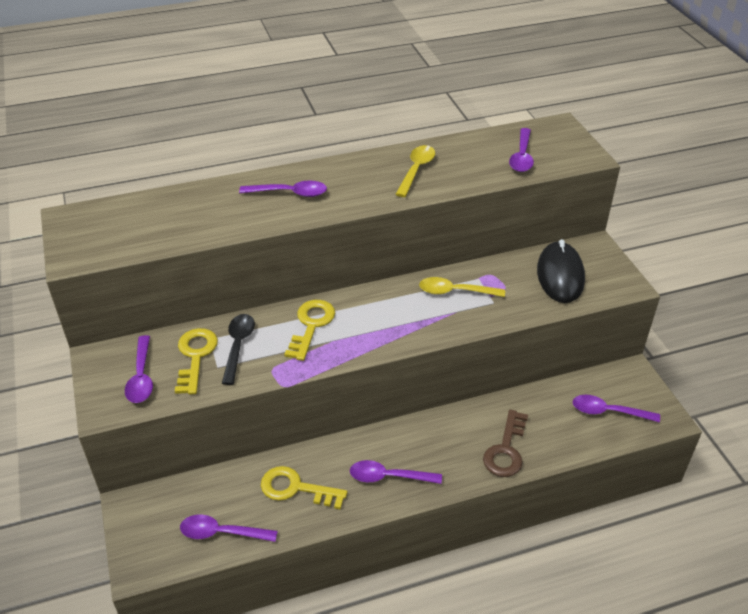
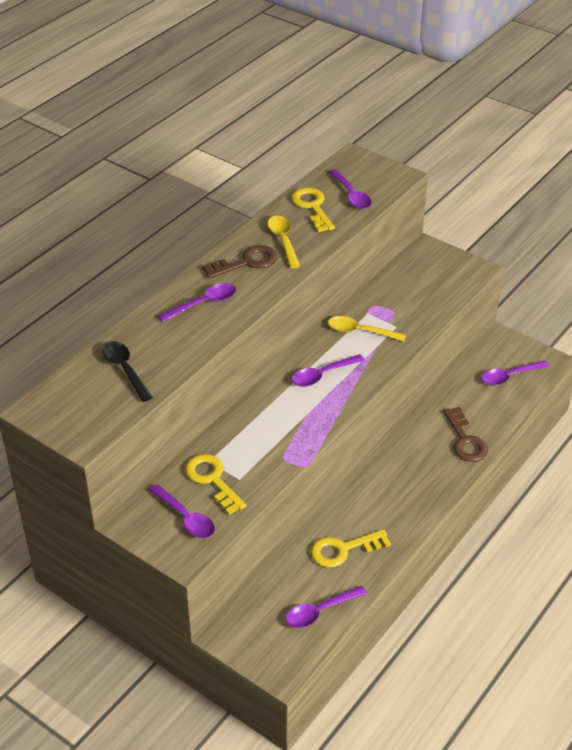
camera: 35 degrees left, 0 degrees up
black spoon [222,314,255,385] -> black spoon moved to [102,341,153,402]
yellow key [284,300,335,361] -> yellow key moved to [291,187,335,232]
purple spoon [350,460,442,484] -> purple spoon moved to [291,354,365,387]
yellow spoon [419,277,505,297] -> yellow spoon turned 45 degrees clockwise [328,316,406,342]
black mouse [537,239,585,303] -> none
none -> brown key [202,245,277,279]

